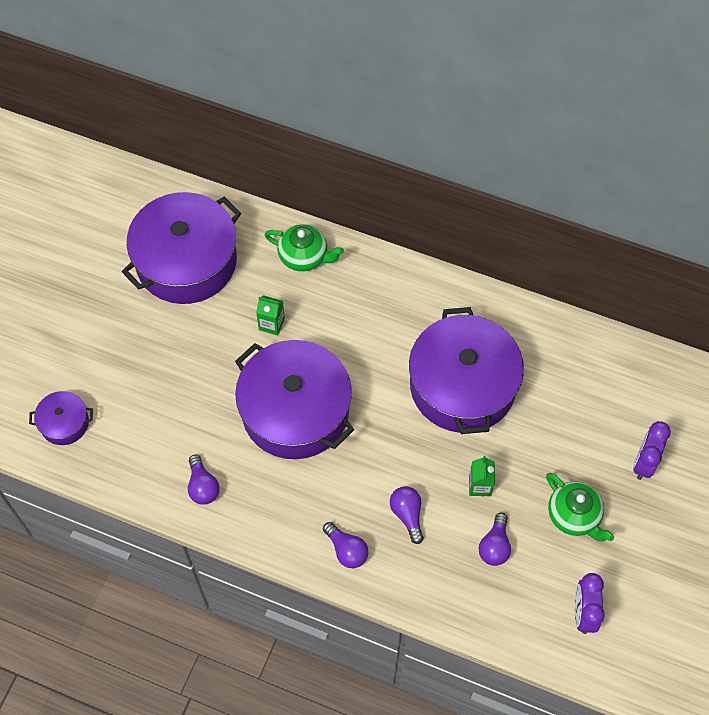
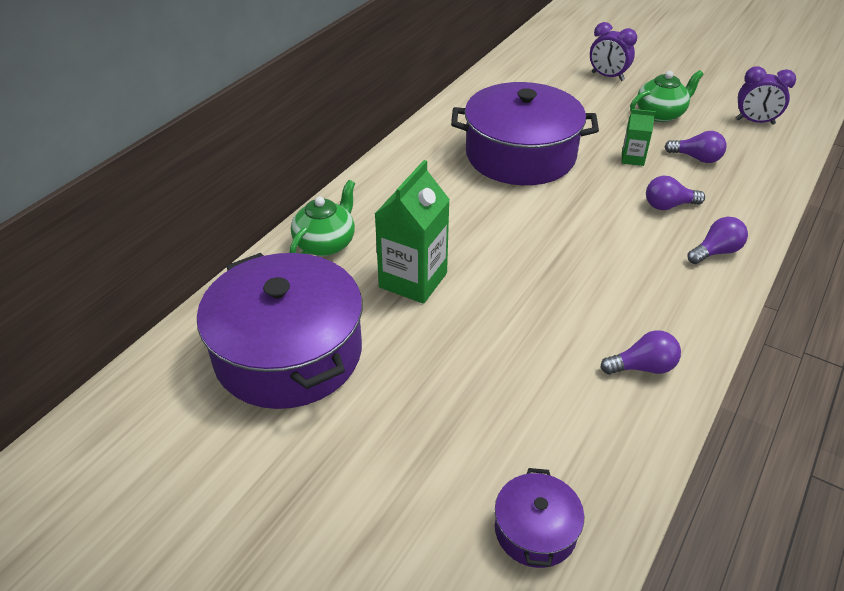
camera: 80 degrees left, 20 degrees down
purple pot [235,340,354,459] -> none
green carton [256,295,285,336] -> green carton [375,160,450,304], size x1.93

